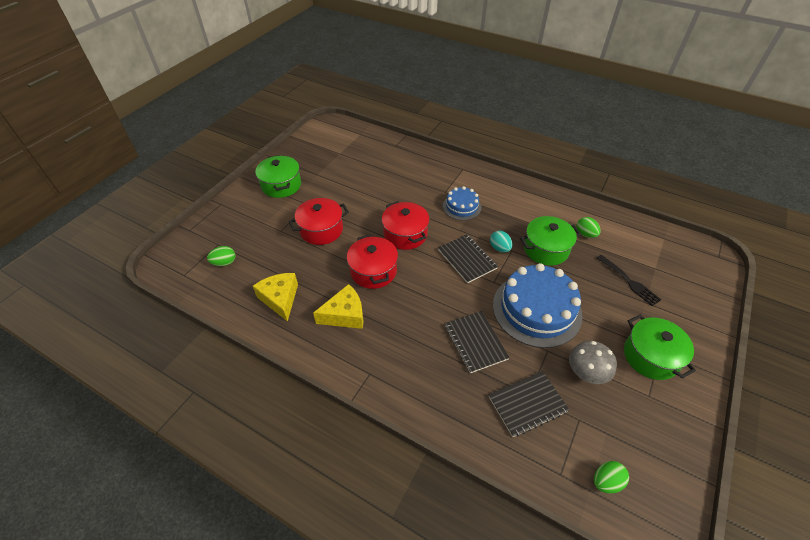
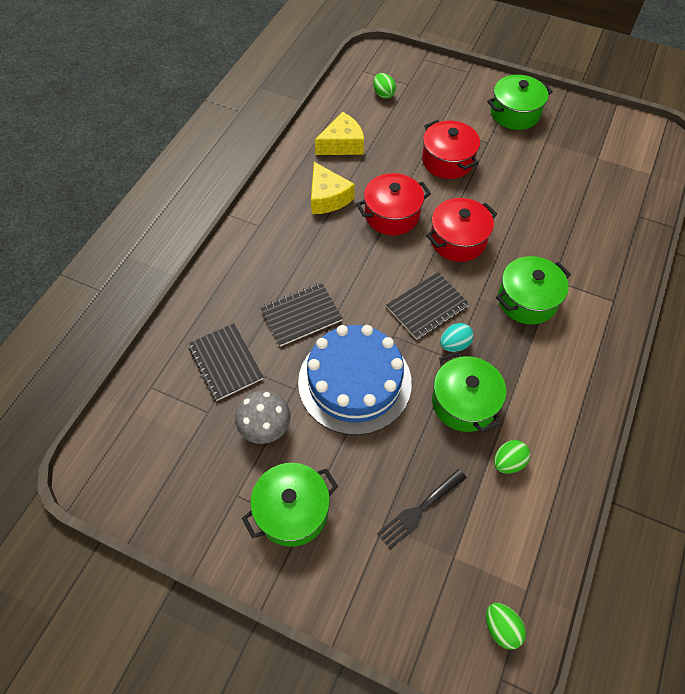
camera: 85 degrees right, 10 degrees up
blue cake [443,186,481,220] -> green pot [496,256,571,324]
green egg [594,461,629,494] -> green egg moved to [486,603,526,650]

